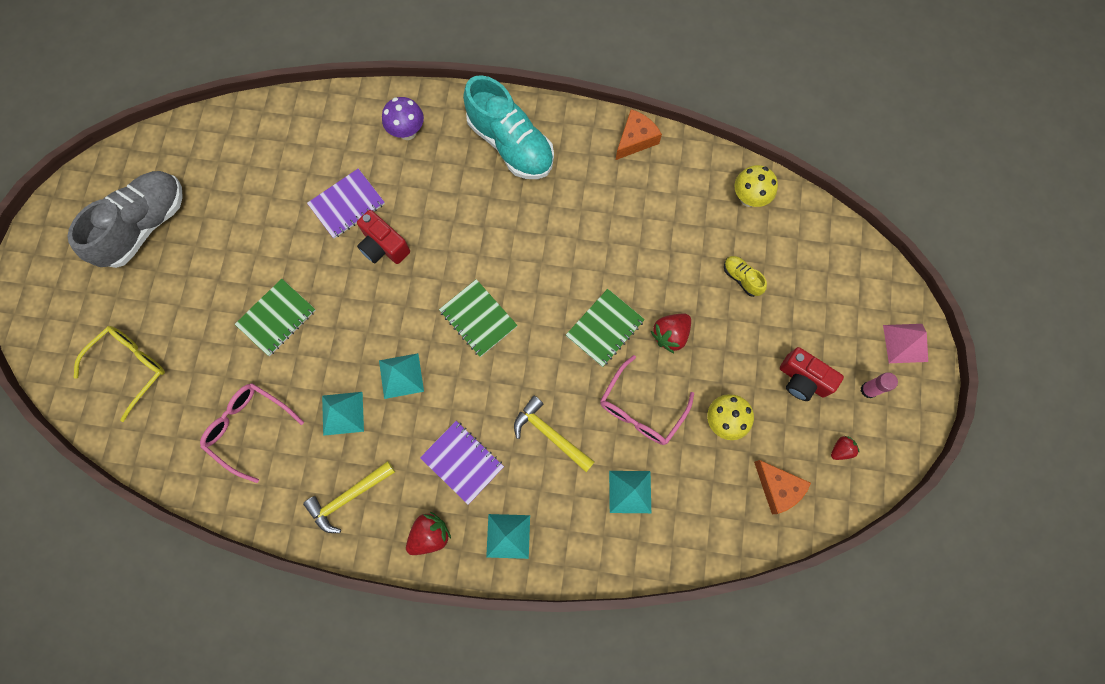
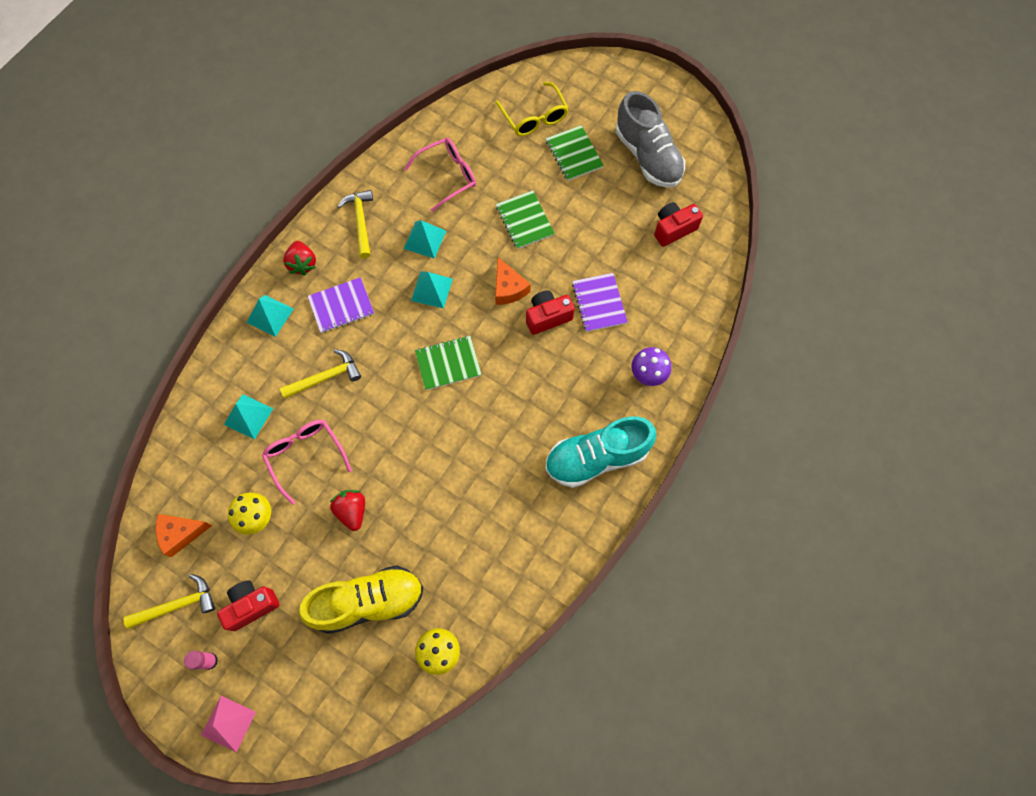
camera: 115 degrees right, 5 degrees down
green notebook [566,289,645,367] -> green notebook moved to [546,125,604,181]
orange cheese [616,109,662,160] -> orange cheese moved to [495,257,530,305]
yellow shoe [724,256,767,297] -> yellow shoe [299,565,423,634], size x2.33
red strawberry [831,436,860,460] -> yellow hammer [123,574,215,629]
none -> red camera [654,202,703,247]

